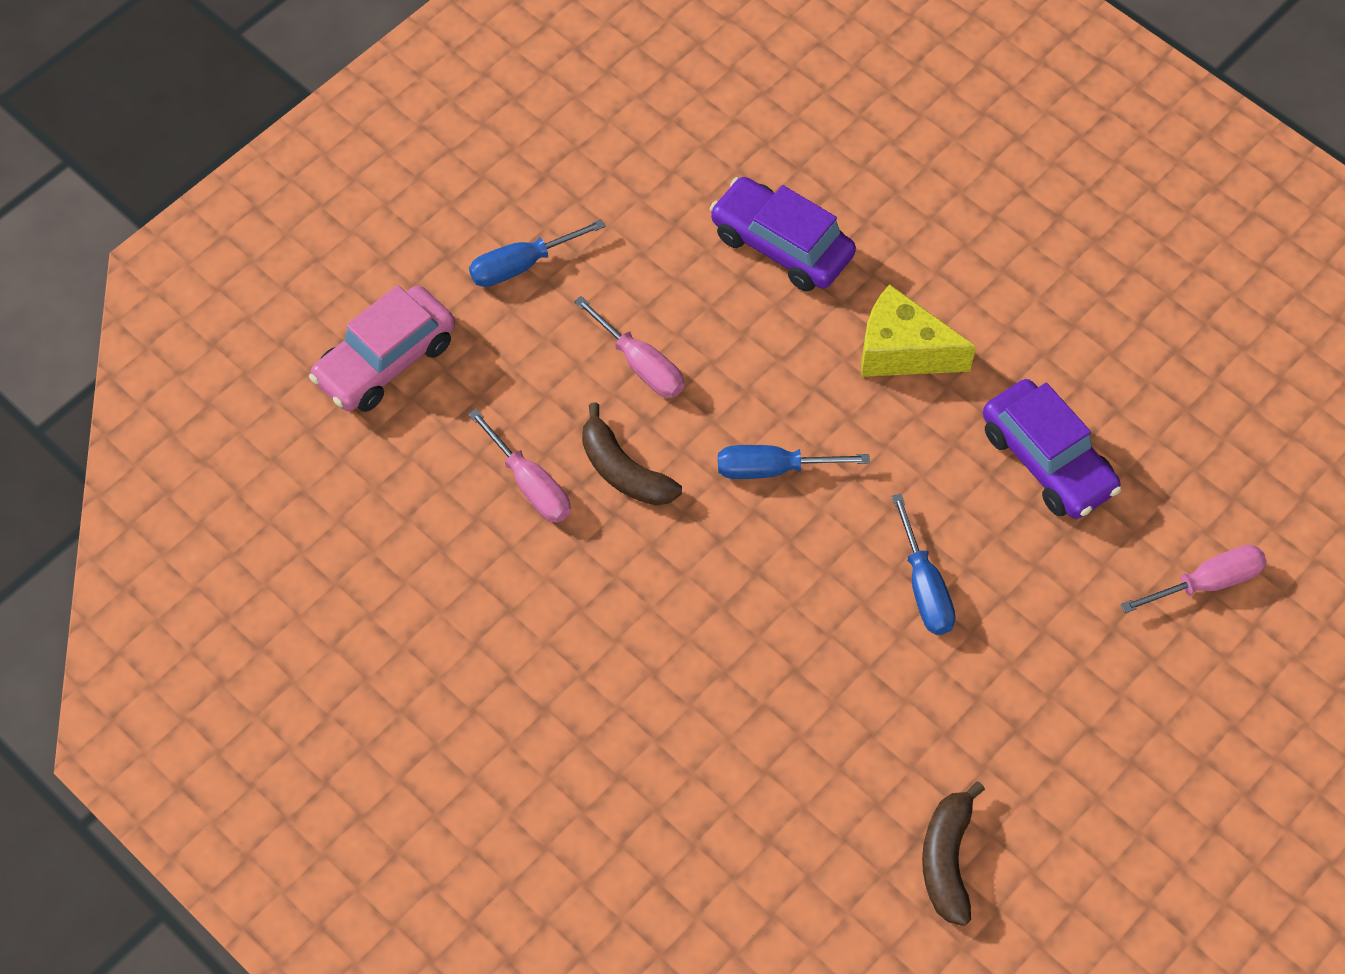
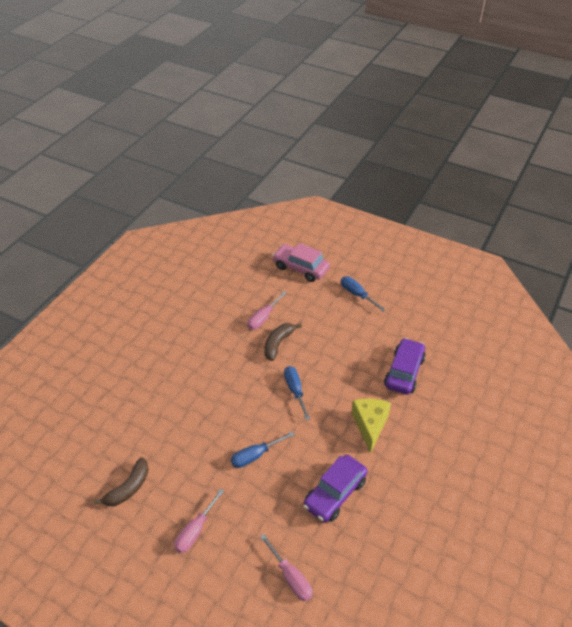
camera: 75 degrees right, 15 degrees down
pink screwdriver [574,296,684,398] -> pink screwdriver moved to [174,489,224,553]
brown banana [922,782,985,926] -> brown banana turned 135 degrees clockwise [94,457,149,506]

